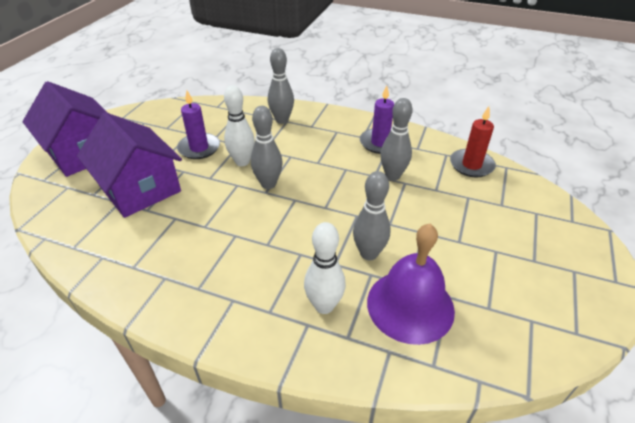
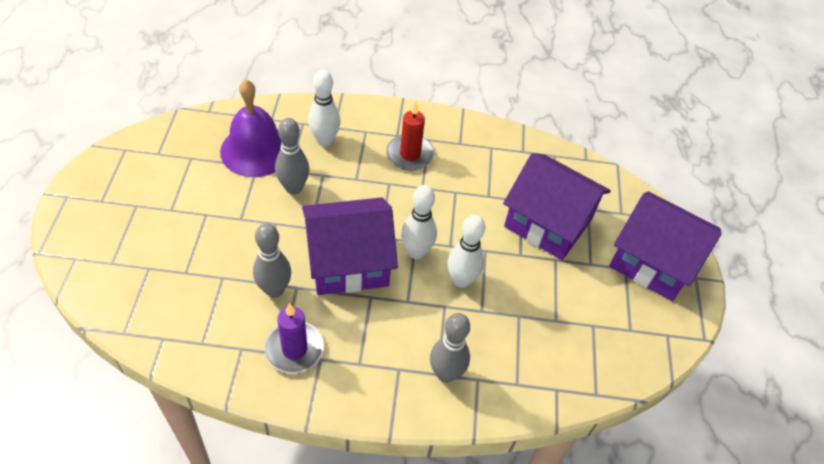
camera: 160 degrees right, 10 degrees up
purple candle [177,91,220,159] -> none
grey bowling pin [251,106,283,189] -> white bowling pin [401,185,437,259]
red candle [450,106,496,177] -> red candle moved to [387,101,435,170]
none -> purple house [302,197,398,295]

